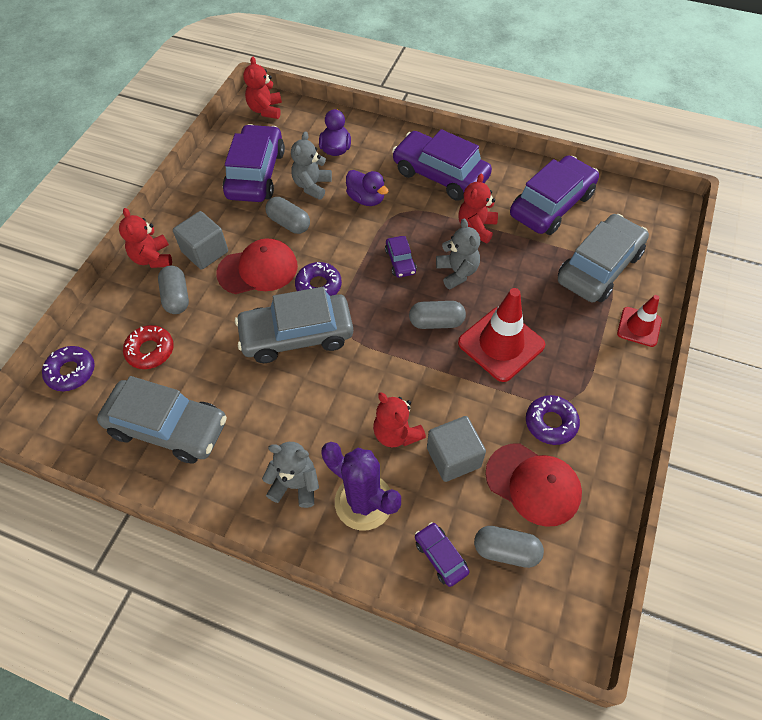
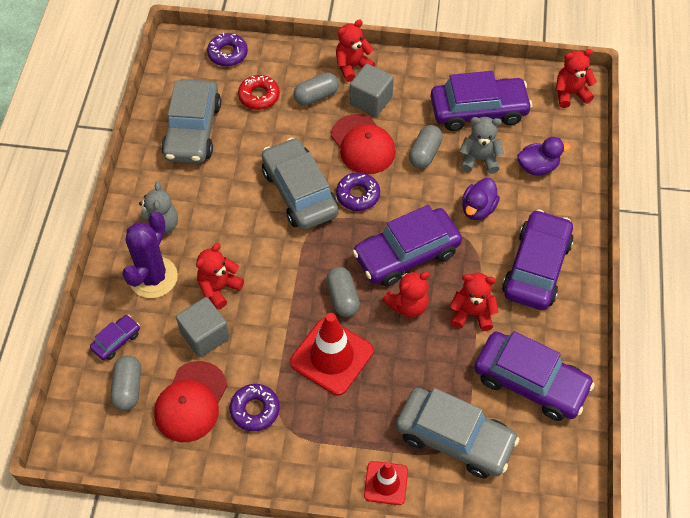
camera: 75 degrees right, 0 degrees up
purple car [385,236,417,278] -> purple car [353,205,462,287], size x2.17
grey teddy bear [436,219,480,289] -> red teddy bear [382,271,429,318]

